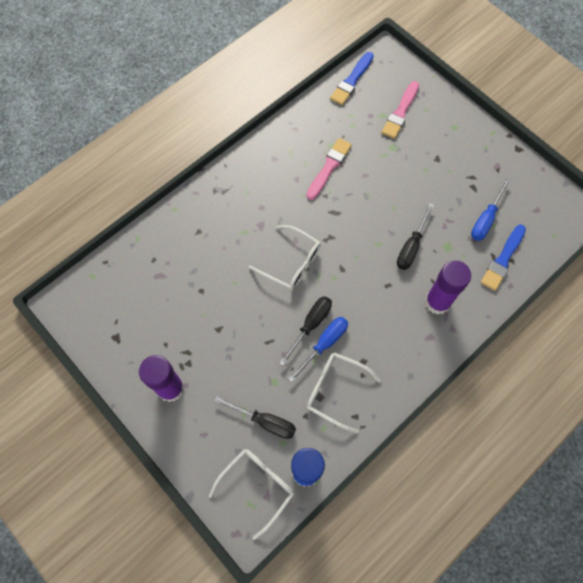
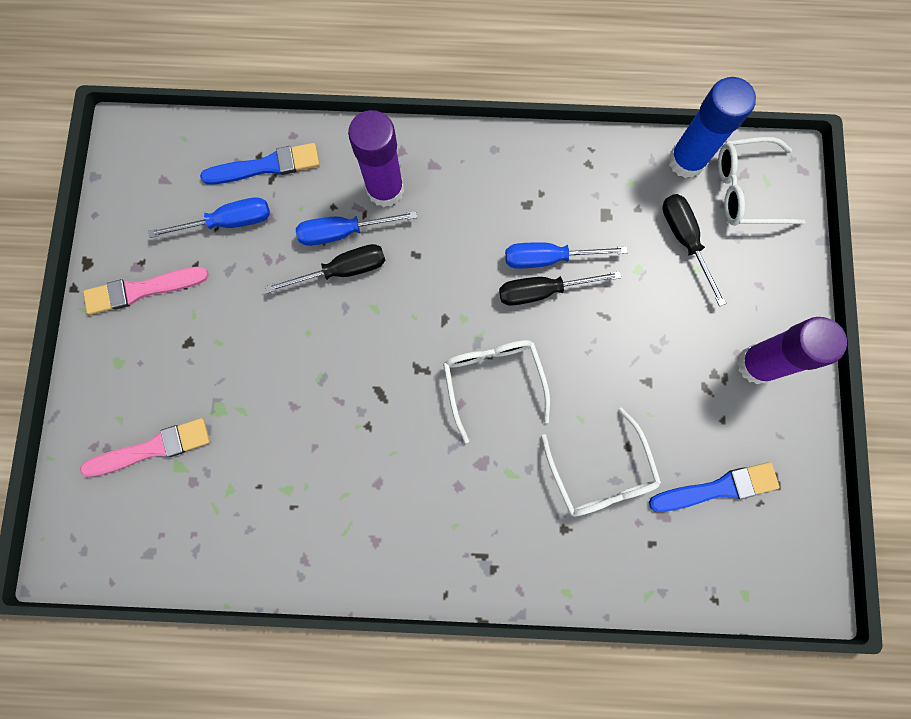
camera: 135 degrees left, 10 degrees up
white glasses [306,352,381,434] -> white glasses moved to [541,407,661,516]
pink brush [307,138,352,200] -> pink brush moved to [83,267,209,315]
blue brush [330,52,374,105] -> blue brush moved to [649,462,780,512]
none -> blue screwdriver [296,211,417,246]

